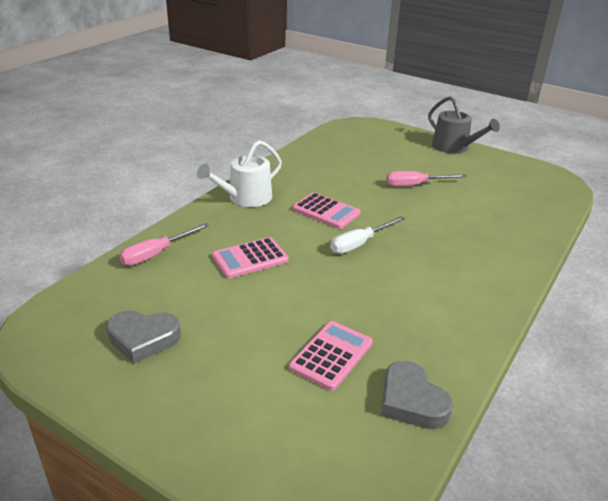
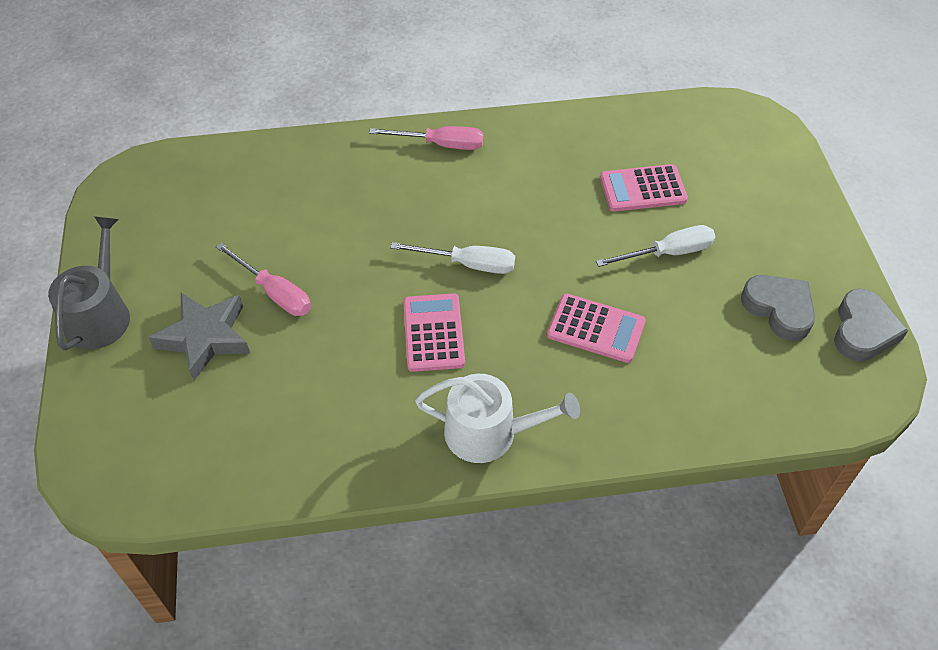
camera: 130 degrees left, 20 degrees up
pink screwdriver [119,223,210,266] -> pink screwdriver moved to [369,126,483,150]
grey heart [381,361,453,429] -> grey heart moved to [834,289,908,361]
none -> grey star [148,293,250,381]
none -> white screwdriver [596,225,715,267]

